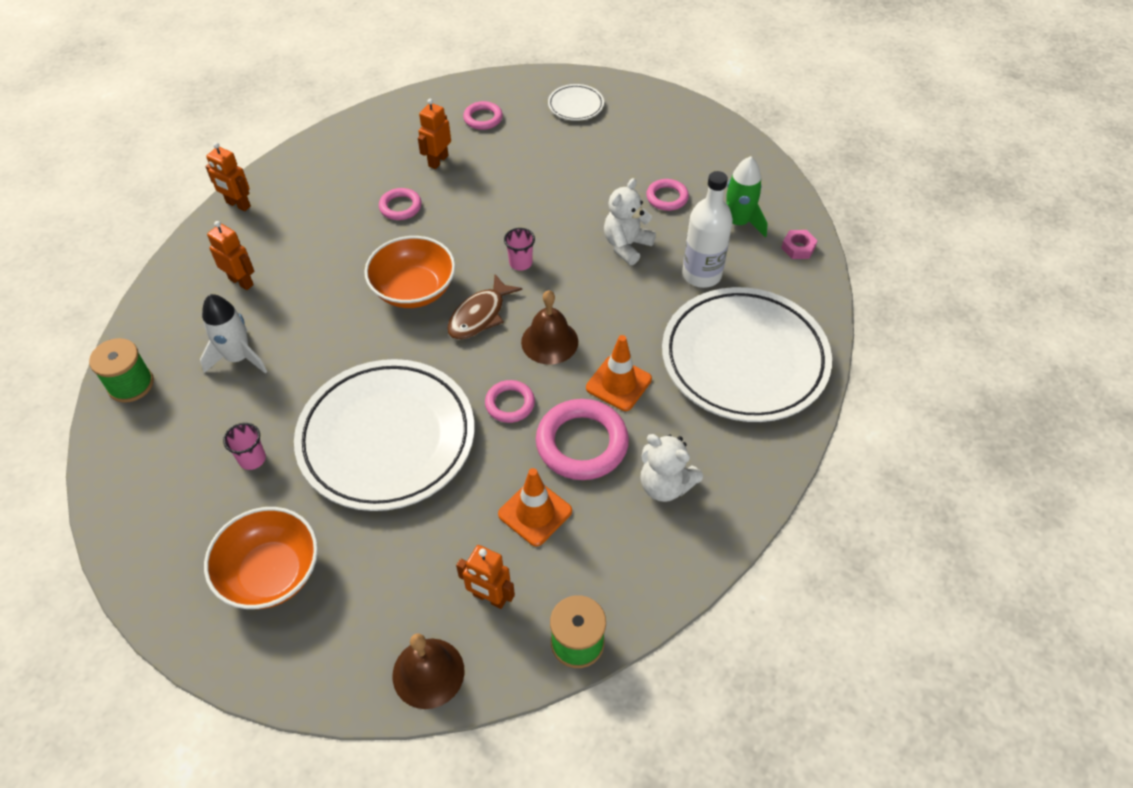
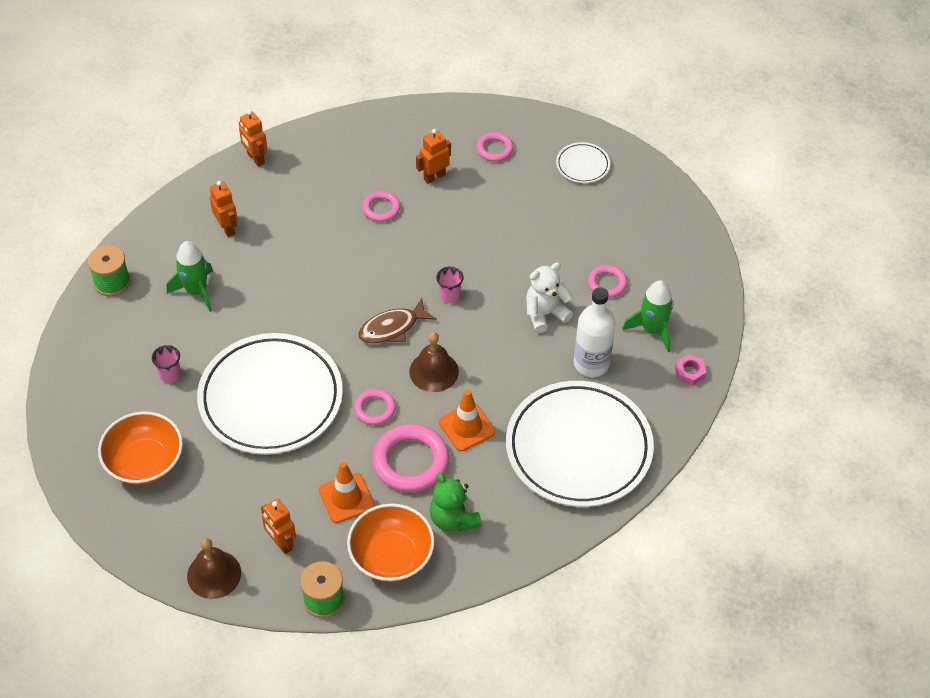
camera: 25 degrees right, 0 degrees up
white rocket [200,294,268,374] -> green rocket [167,241,213,312]
orange bowl [364,236,456,308] -> orange bowl moved to [347,503,434,582]
white teddy bear [641,434,703,502] -> green teddy bear [430,473,482,532]

